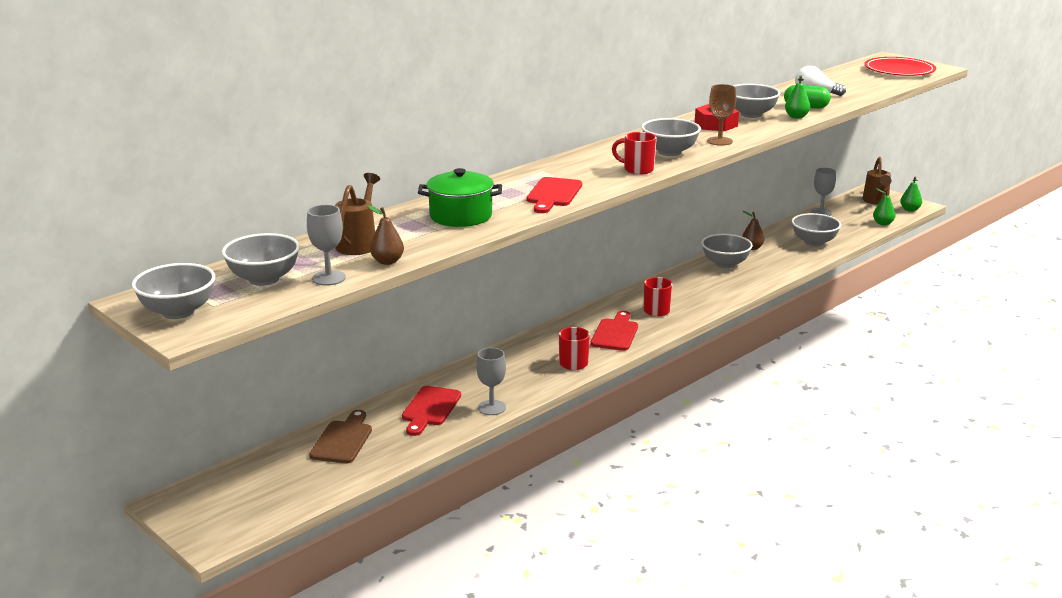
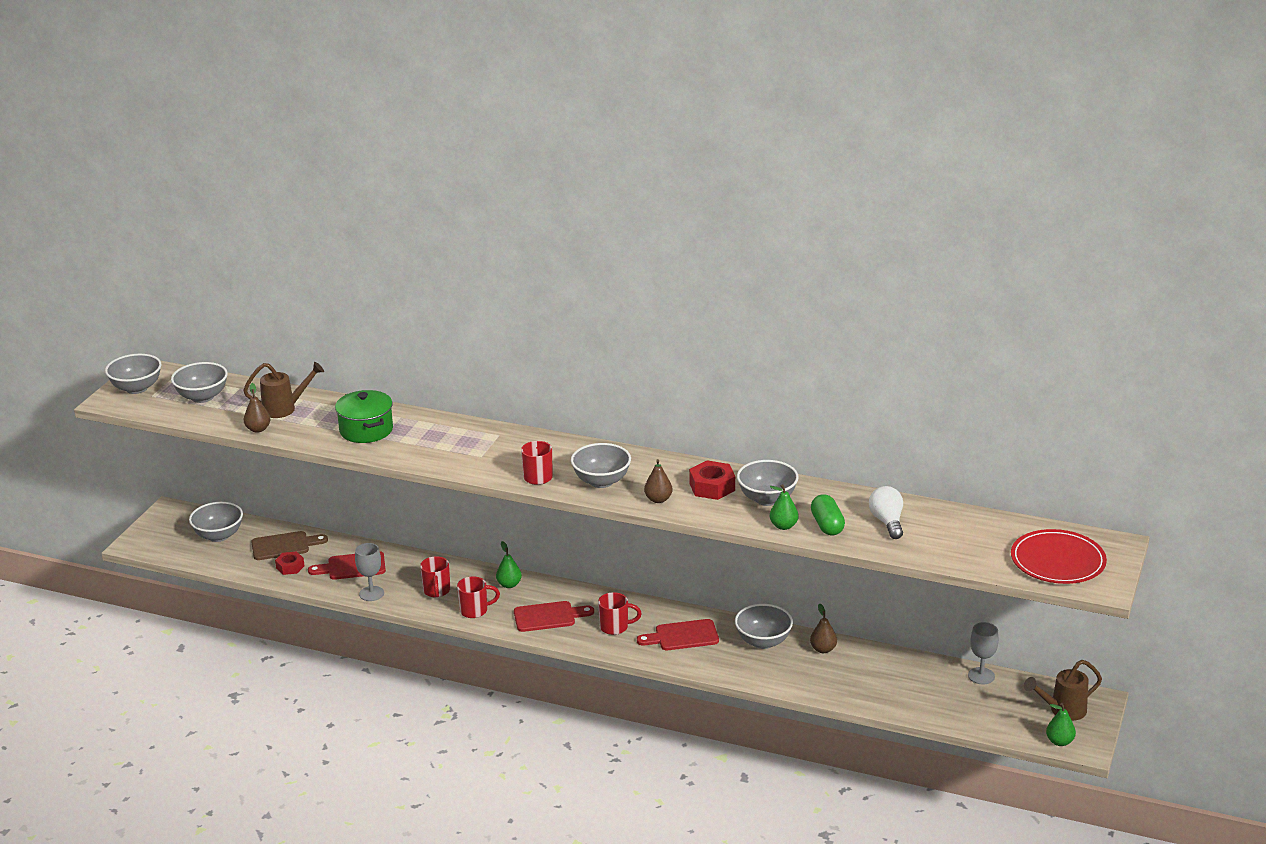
camera: 65 degrees right, 5 degrees up
grey goblet [307,205,346,286] -> none
red cutting board [527,177,582,213] -> red cutting board moved to [637,619,719,650]
brown goblet [707,84,736,146] -> brown pear [644,459,672,503]
grey bowl [792,213,841,246] -> grey bowl moved to [189,502,243,542]
green pear [873,188,895,226] -> green pear moved to [496,541,522,588]
none -> red nut [275,551,305,575]
none -> red mug [420,556,450,598]

